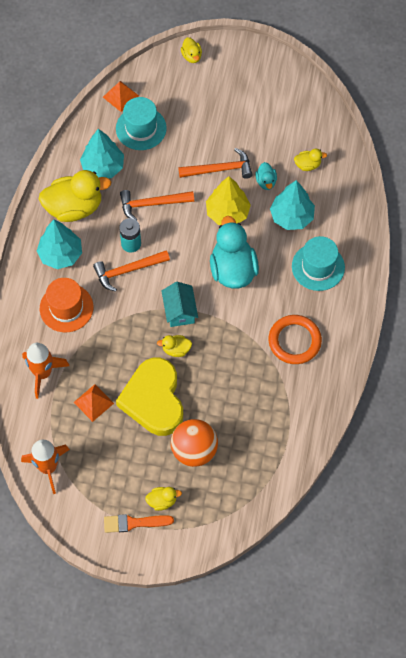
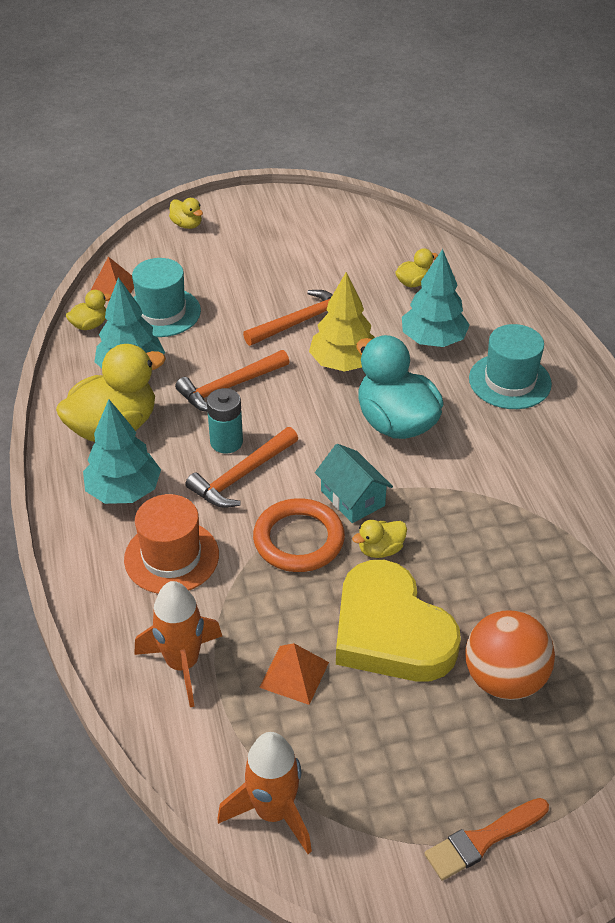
camera: 25 degrees left, 20 degrees down
yellow duck [145,487,182,511] -> yellow duck moved to [66,290,111,330]
turquoise duck [255,162,277,190] -> none
orange ring [268,315,322,364] -> orange ring moved to [253,498,345,572]

